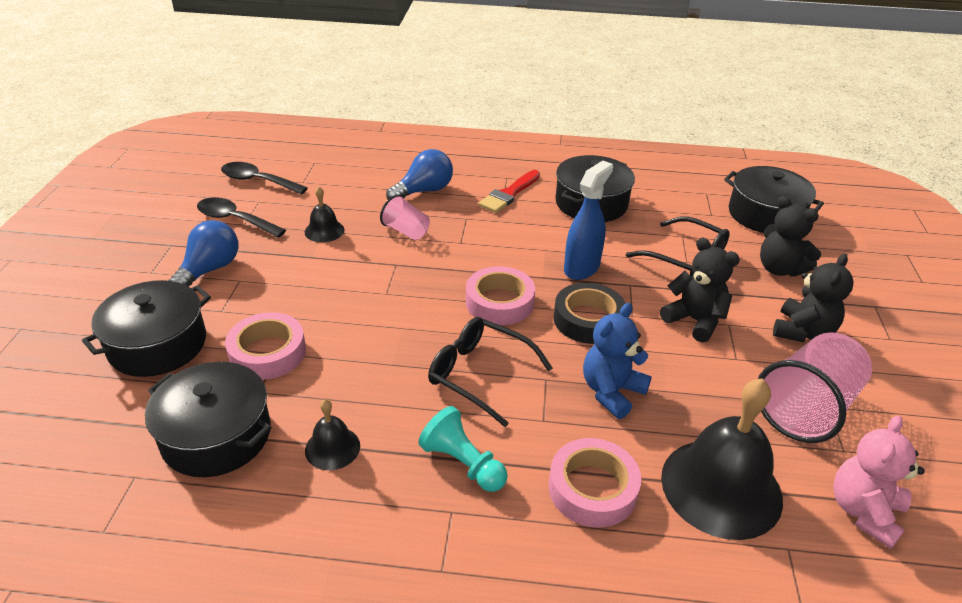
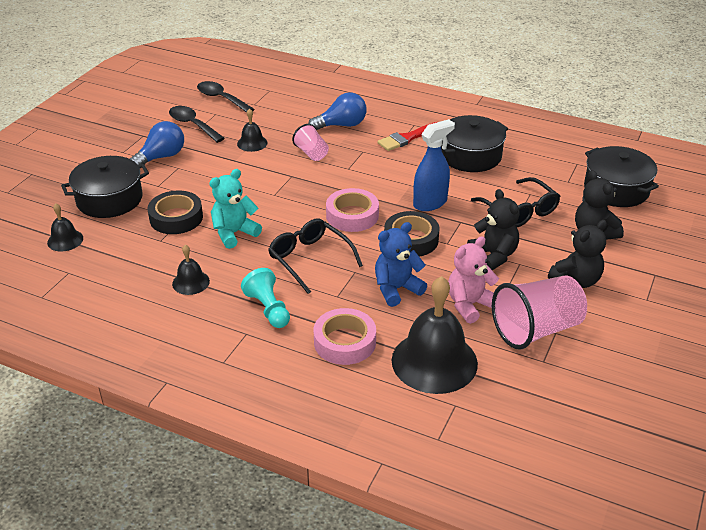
camera: 20 degrees right, 0 degrees up
black pot [145,362,271,477] -> none
pink tape [225,312,306,380] -> black tape [148,191,203,234]
pink teddy bear [833,416,925,549] -> pink teddy bear moved to [448,236,499,324]
none -> black bell [47,203,83,251]
none -> turquoise teddy bear [209,169,262,249]

